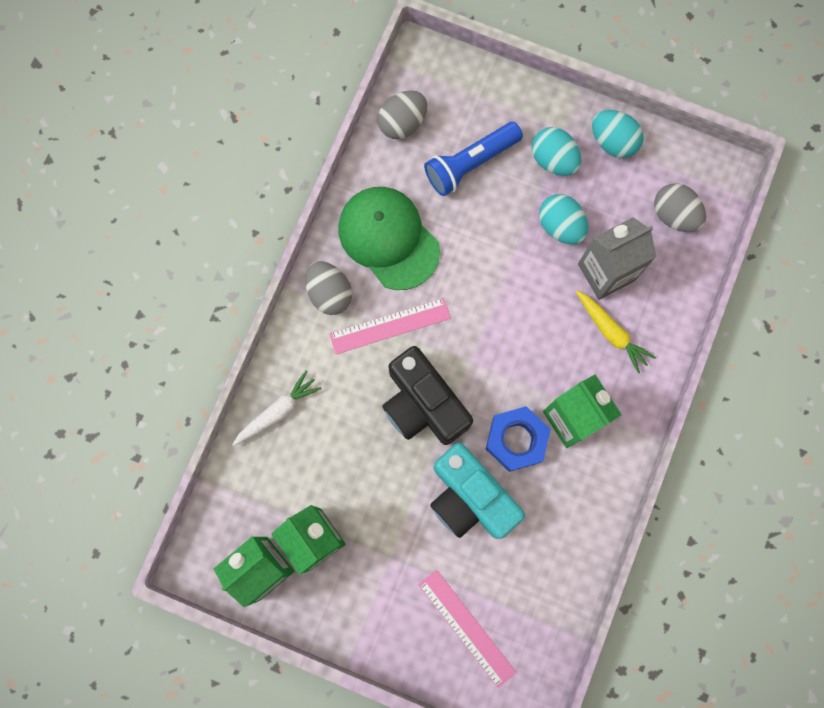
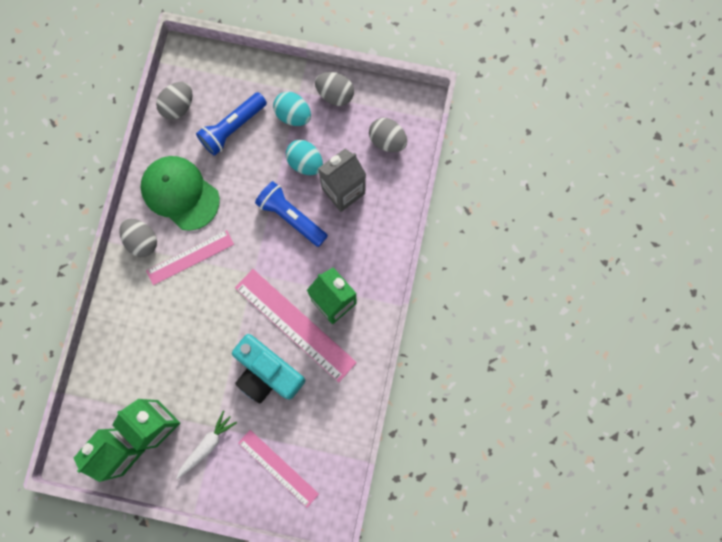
camera: 10 degrees left, 0 degrees up
white carrot [232,370,322,446] -> white carrot moved to [176,411,237,479]
black camera [382,346,473,445] -> none
blue nut [486,406,551,472] -> pink ruler [235,269,357,382]
yellow carrot [576,291,656,373] -> none
turquoise egg [592,110,644,158] -> grey egg [315,72,354,106]
none -> blue flashlight [255,181,328,247]

